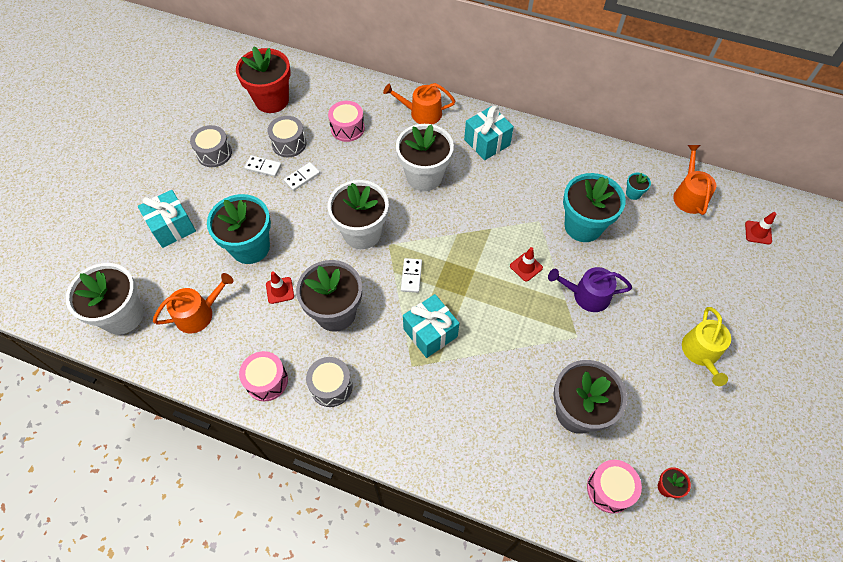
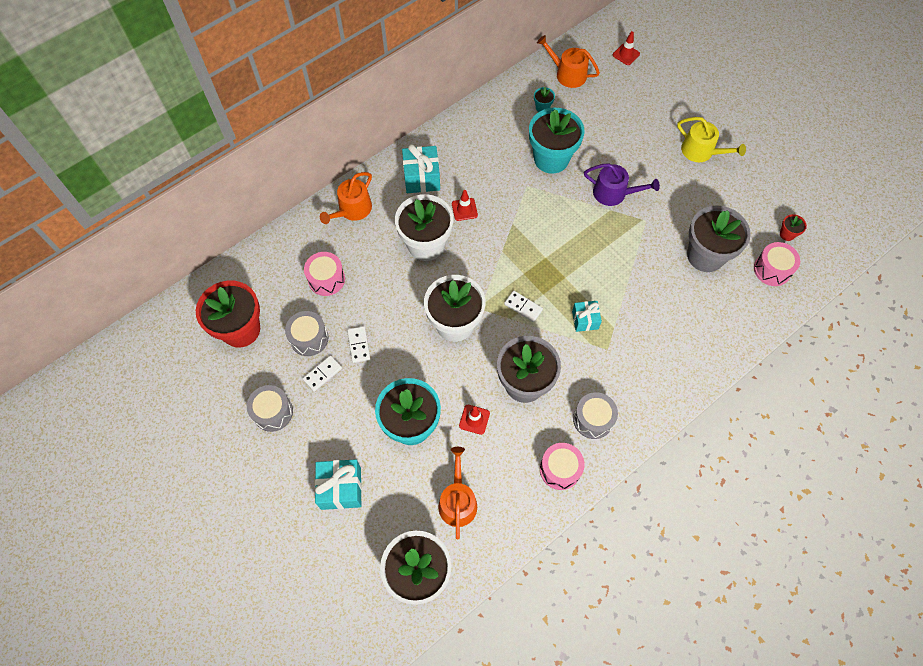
camera: 60 degrees left, 5 degrees up
turquoise gift [403,294,459,358] -> turquoise gift [572,301,602,332], size x0.63
red traffic cone [510,247,543,282] -> red traffic cone moved to [452,190,478,221]
purple watering can [548,267,632,312] -> purple watering can turned 105 degrees counterclockwise [584,163,660,206]

